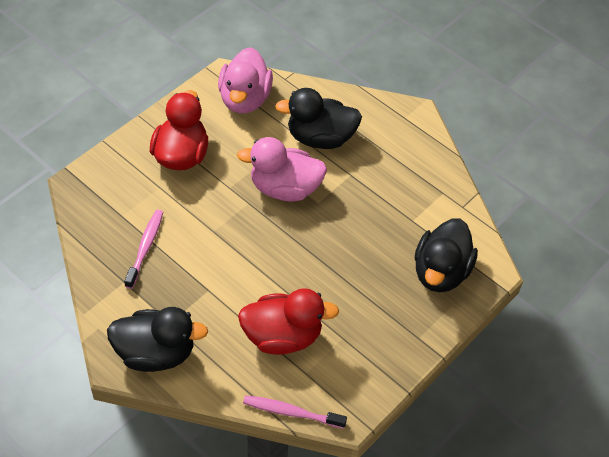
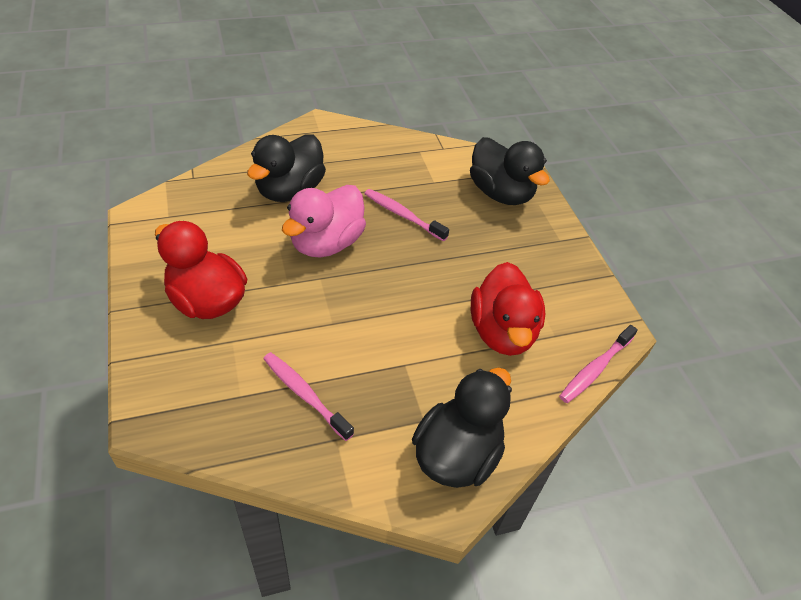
camera: 60 degrees left, 5 degrees down
pink duck [218,47,273,113] -> none
red duck [238,288,339,355] -> red duck turned 150 degrees clockwise [471,262,545,356]
none -> pink toothbrush [364,189,449,241]

